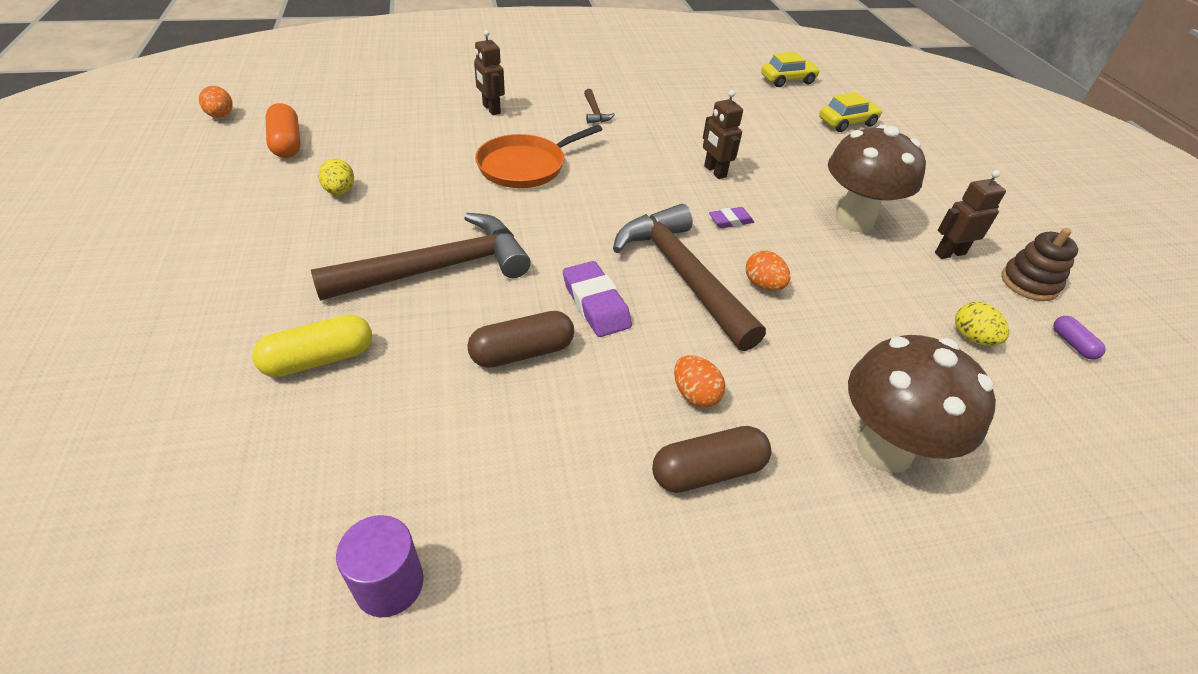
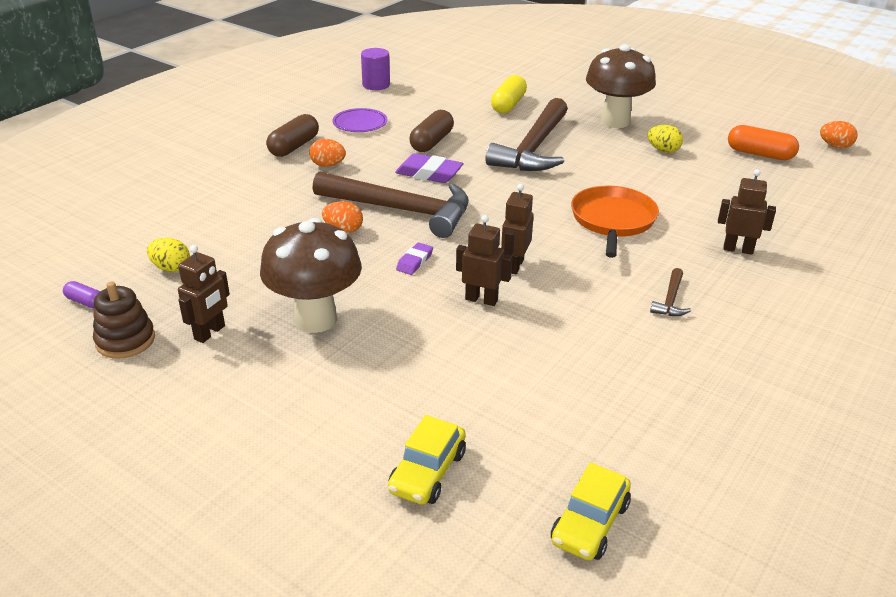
camera: 140 degrees right, 10 degrees down
brown hammer [584,89,615,124] -> brown hammer turned 105 degrees counterclockwise [650,268,691,316]
brown mushroom [848,335,996,473] -> brown mushroom moved to [586,44,656,128]
none -> purple plate [333,108,387,132]
none -> brown robot [501,184,534,274]

